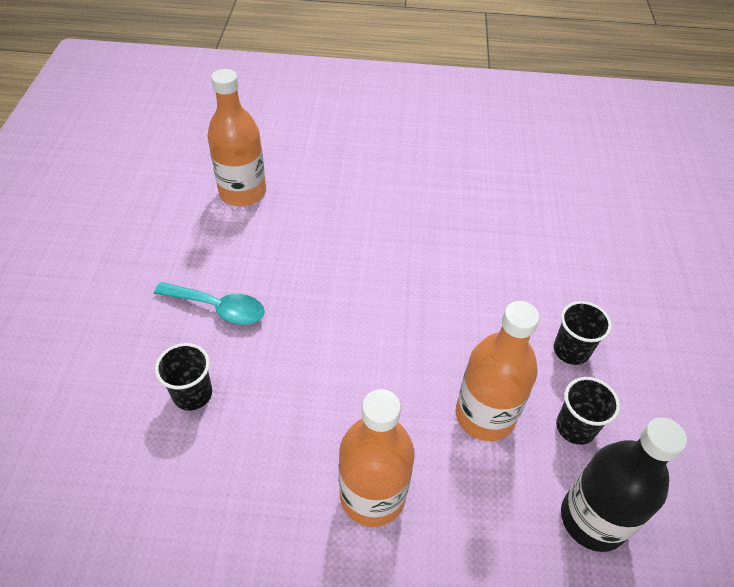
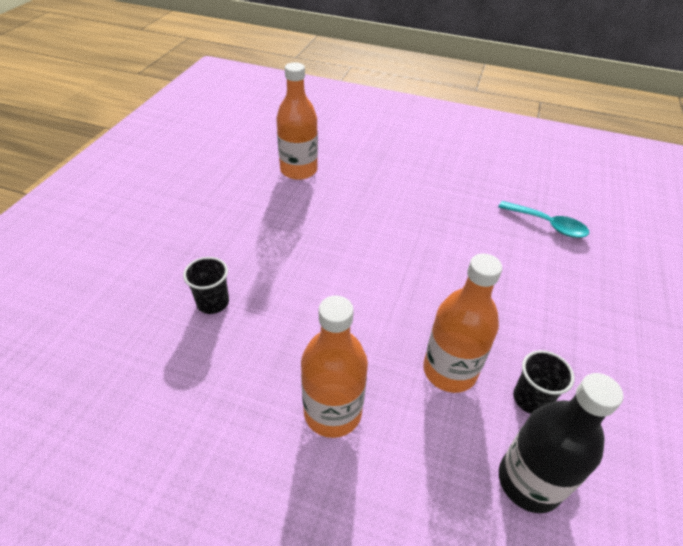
camera: 15 degrees right, 5 degrees down
turquoise spoon [154,282,265,325] -> turquoise spoon moved to [498,201,589,238]
black cup [554,301,612,365] -> none

